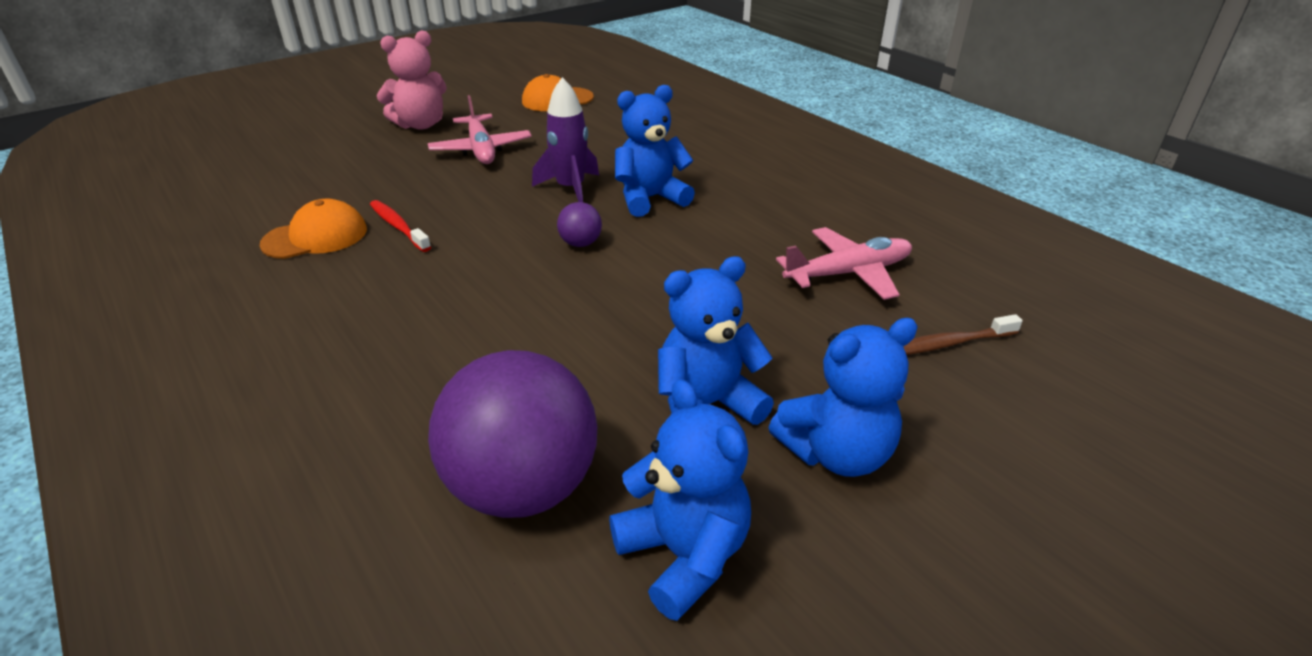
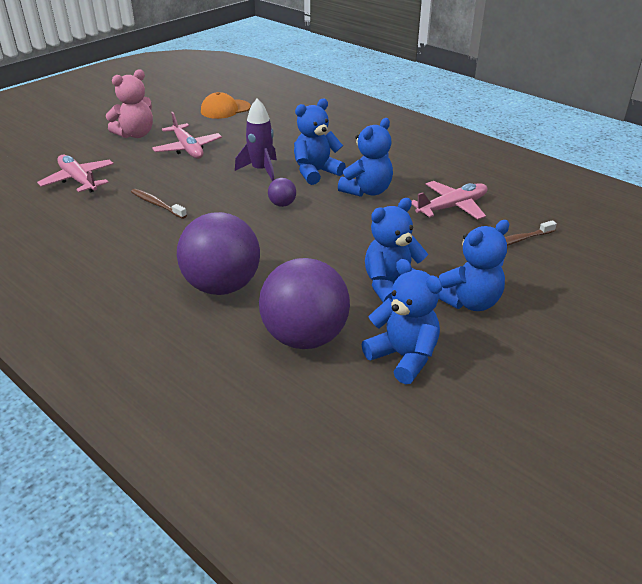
camera: 10 degrees left, 0 degrees up
orange cap [260,199,367,259] -> none
red toothbrush [370,200,431,252] -> brown toothbrush [131,189,187,219]
none -> pink plane [37,155,114,193]
none -> purple ball [177,212,260,295]
none -> blue teddy bear [338,118,393,197]

